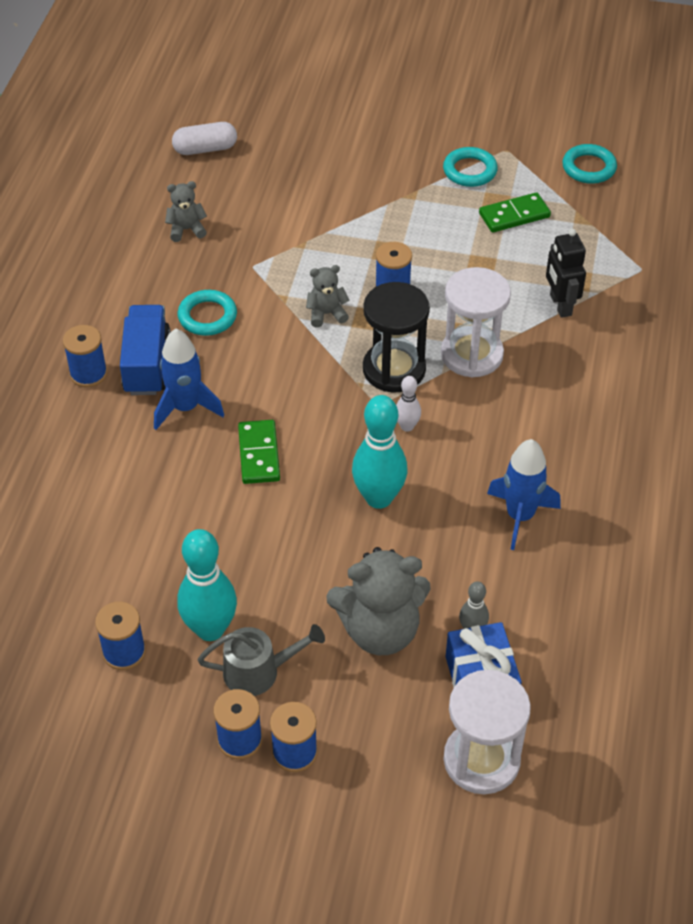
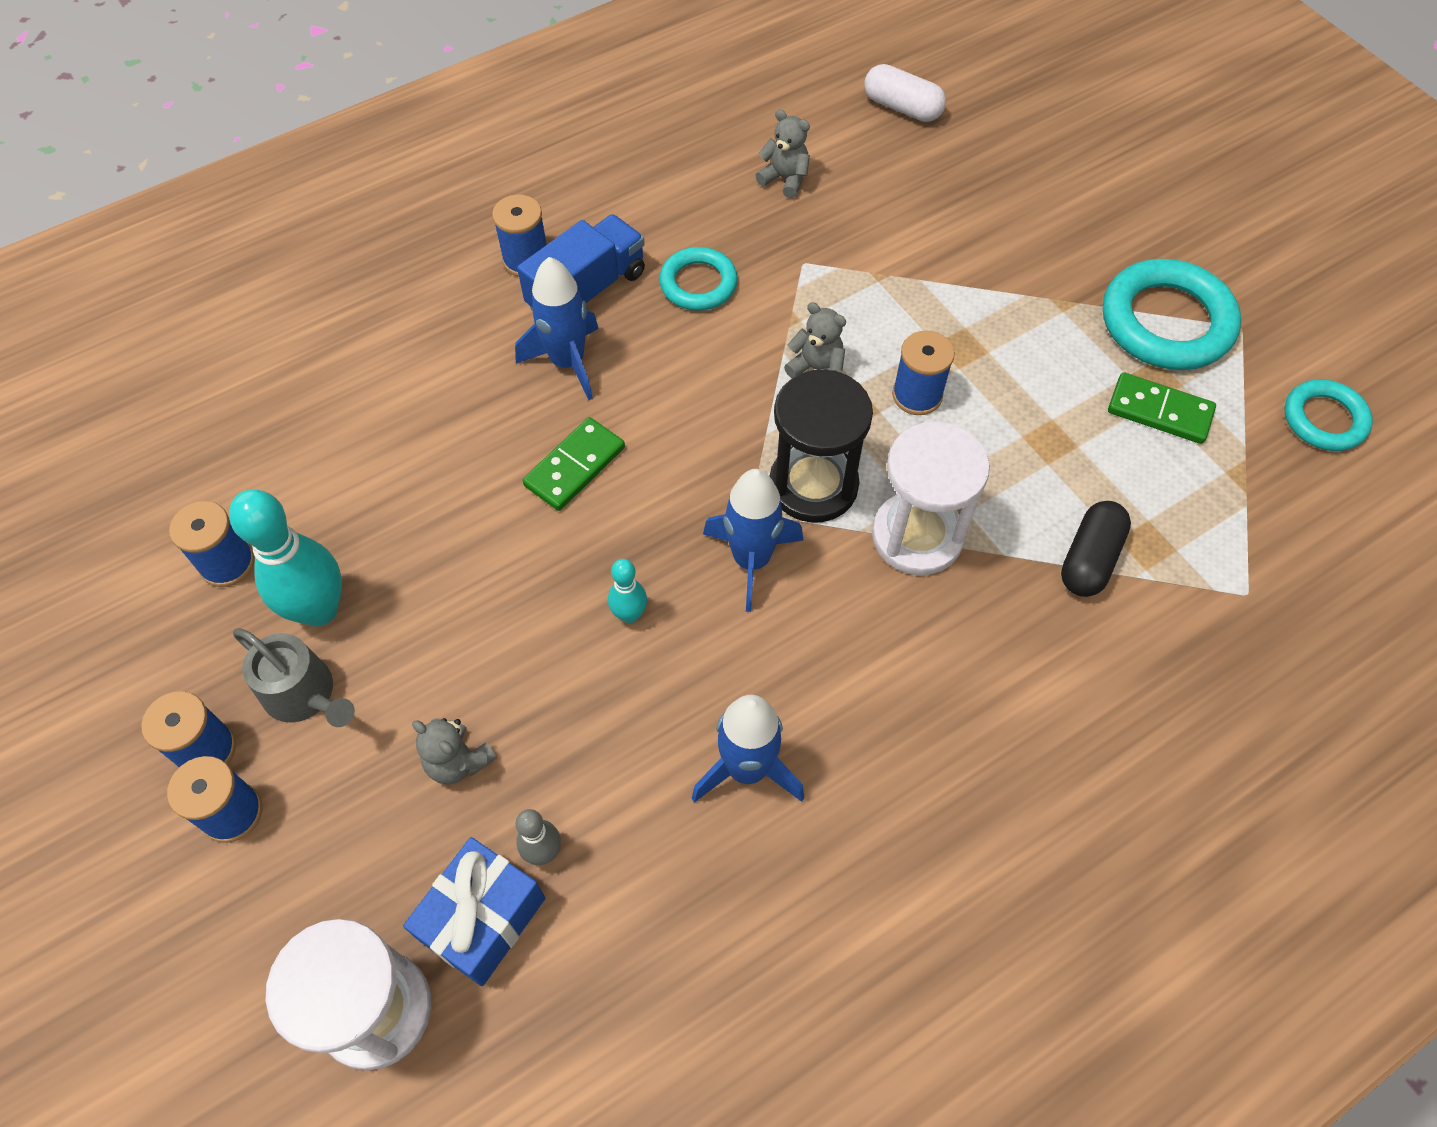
camera: 45 degrees right, 10 degrees up
grey teddy bear [326,547,431,655] -> grey teddy bear [412,718,497,785], size x0.50
turquoise bowling pin [352,395,407,509] -> turquoise bowling pin [608,559,647,623], size x0.51
white bowling pin [396,376,421,432] -> blue rocket [703,469,803,612]
turquoise ring [443,147,498,187] -> turquoise ring [1103,259,1241,370], size x1.68
black robot [546,229,586,318] -> black capsule [1061,501,1131,597]

